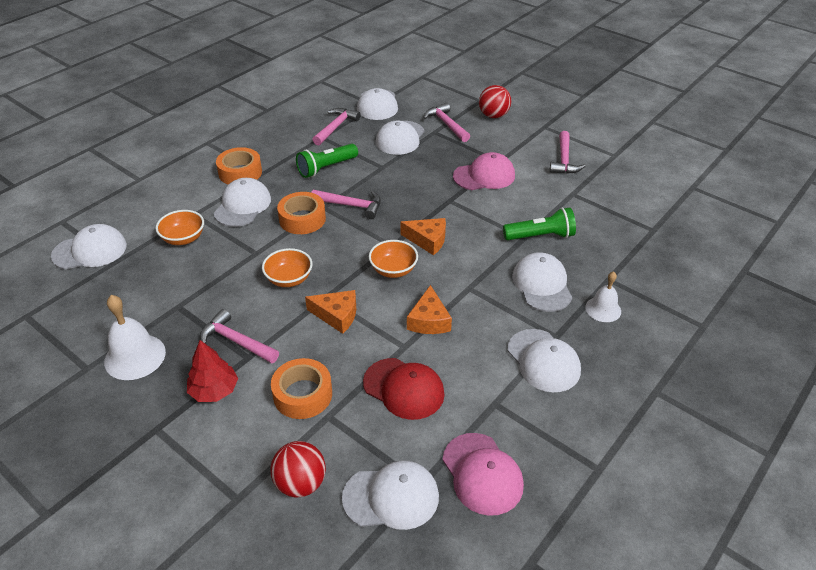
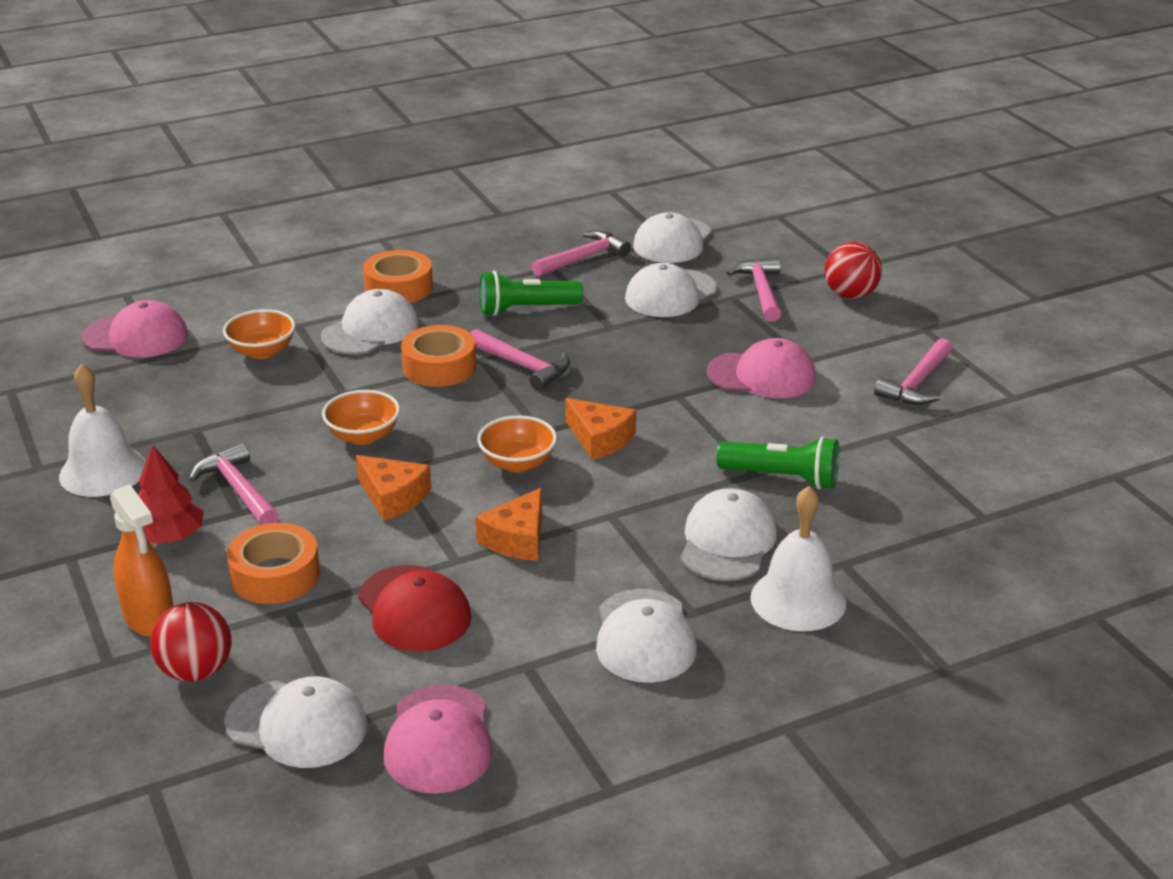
camera: 25 degrees right, 10 degrees down
white cap [51,224,127,269] -> pink cap [82,300,188,357]
white bell [585,271,621,322] -> white bell [750,486,846,631], size x1.57
none -> orange spray bottle [110,484,173,637]

